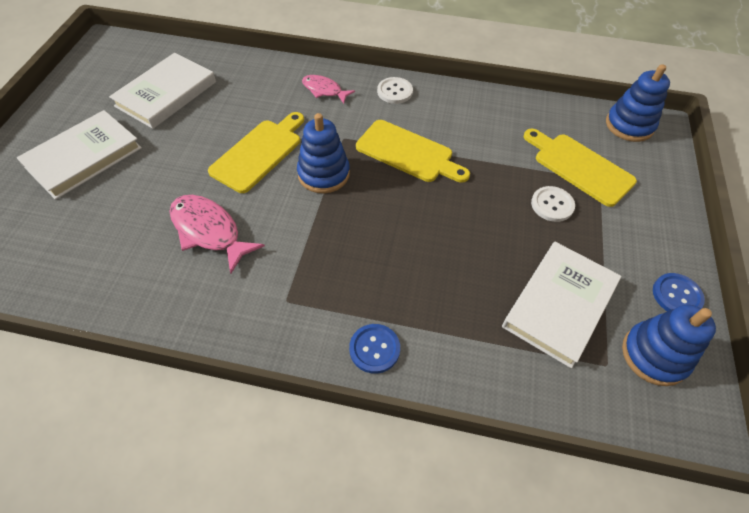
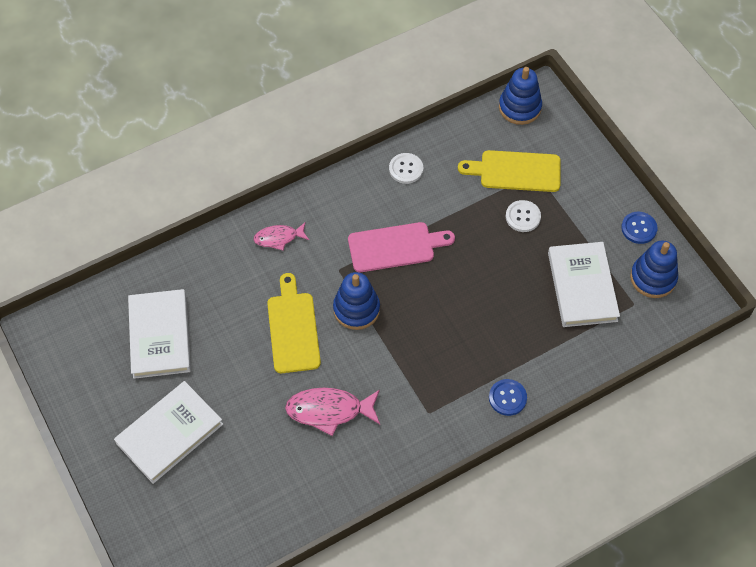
camera: 40 degrees left, 5 degrees up
white book [17,110,142,200] -> white book turned 45 degrees clockwise [114,381,223,484]
yellow cutting board [356,120,470,183] -> pink cutting board [348,222,455,272]
white button [377,77,413,104] -> white button moved to [389,153,423,184]

